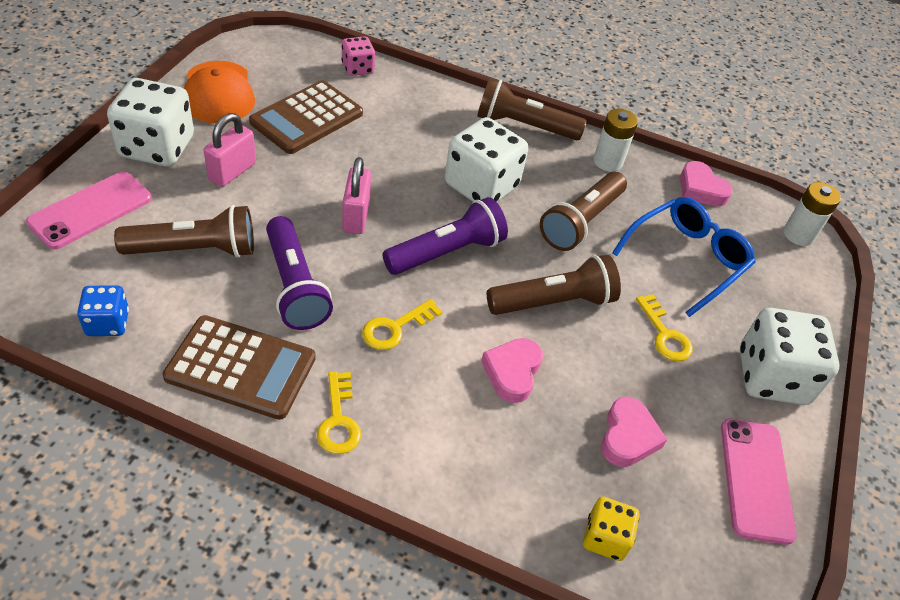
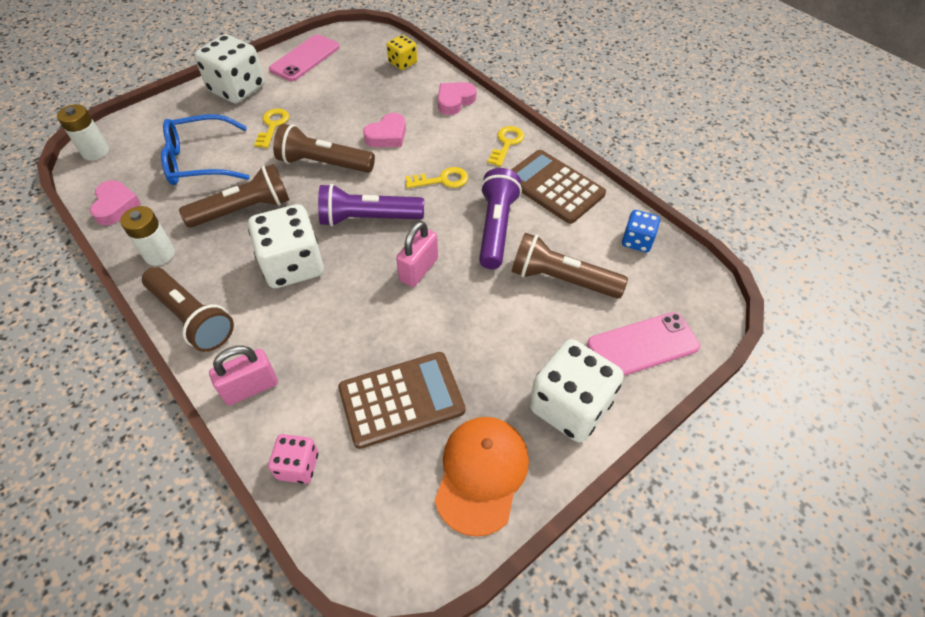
camera: 145 degrees left, 5 degrees up
pink padlock [204,113,256,187] -> pink padlock moved to [209,346,278,405]
pink heart [601,397,667,467] -> pink heart moved to [438,82,476,115]

